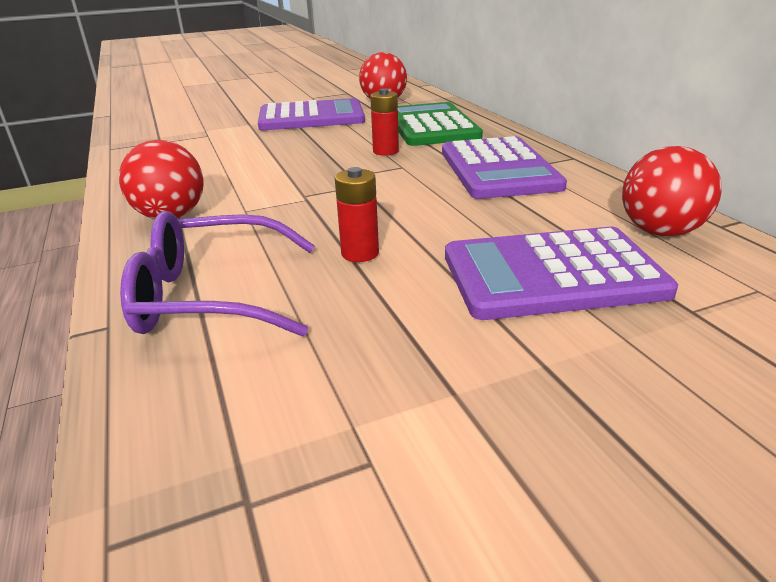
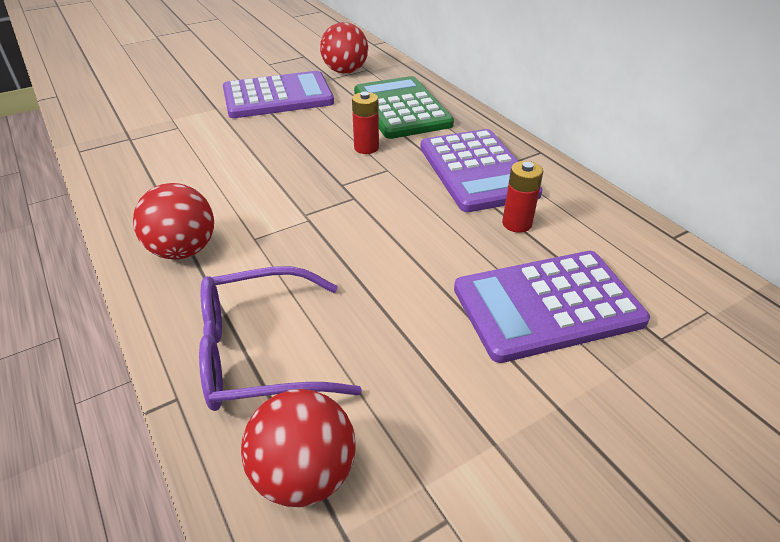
camera: 10 degrees left, 10 degrees up
red battery [335,167,379,262] -> red battery moved to [502,161,543,233]
red ball [622,146,721,237] -> red ball moved to [241,389,356,507]

